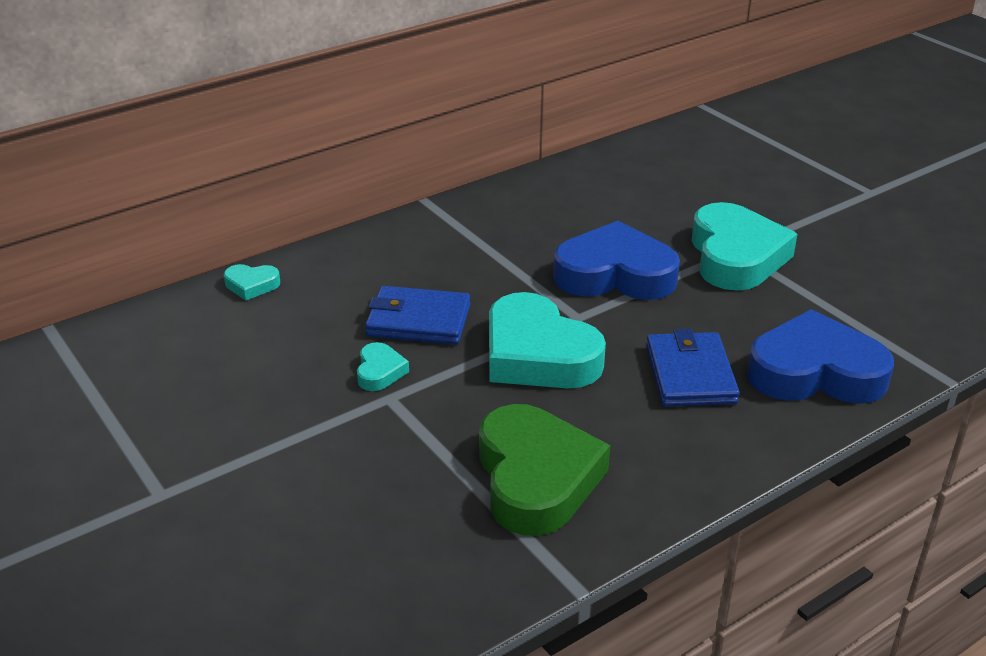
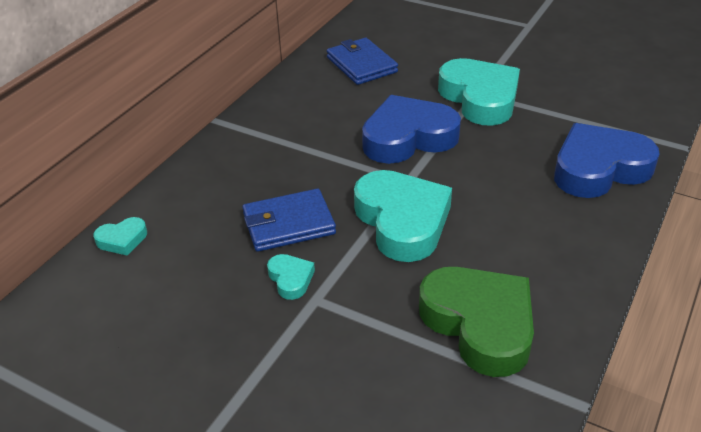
camera: 25 degrees left, 5 degrees up
turquoise heart [489,292,606,388] -> turquoise heart turned 135 degrees counterclockwise [354,170,452,262]
blue wallet [646,329,740,407] -> blue wallet moved to [327,38,398,85]

